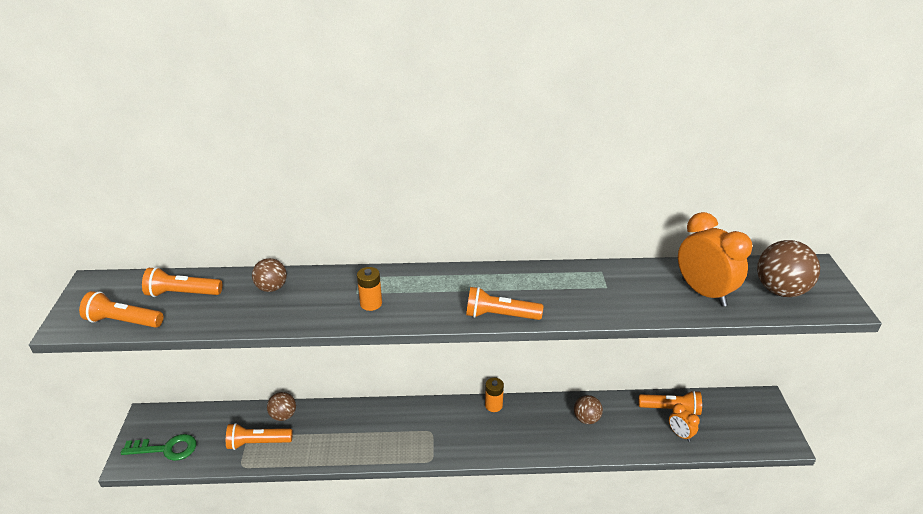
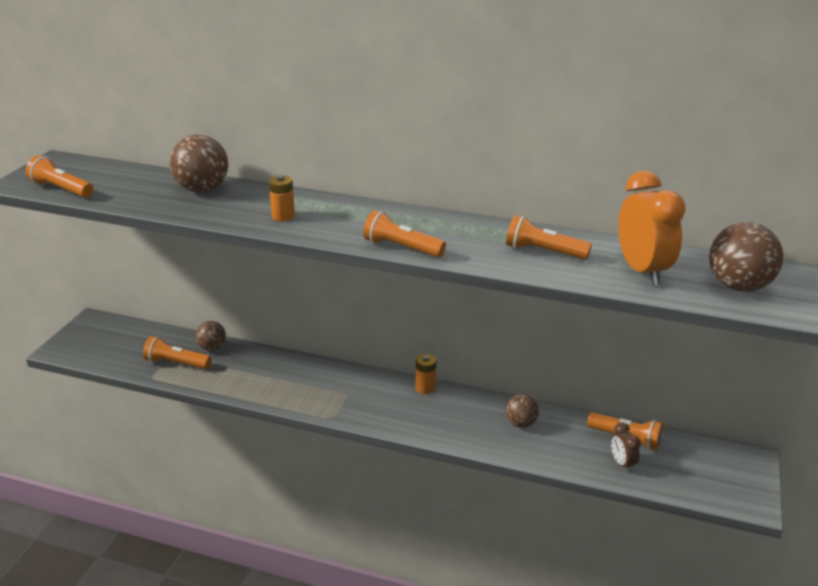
camera: 20 degrees right, 5 degrees down
green key [121,434,196,461] -> none
orange flashlight [142,267,222,297] -> orange flashlight moved to [506,215,592,259]
brown ball [252,258,287,292] -> brown ball [170,135,228,192], size x1.67
orange clock [669,403,700,442] -> brown clock [611,423,641,473]

